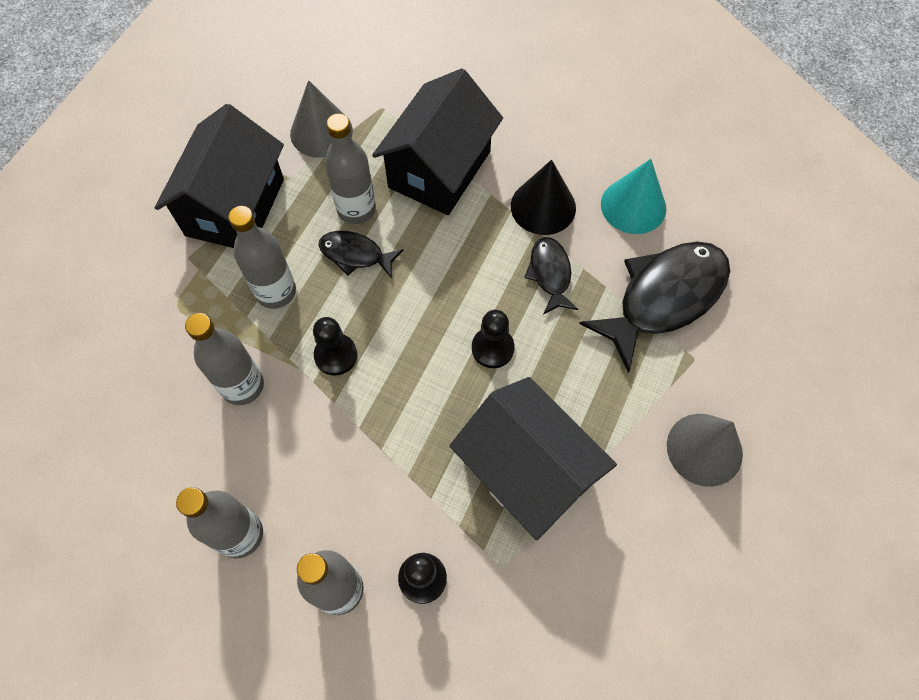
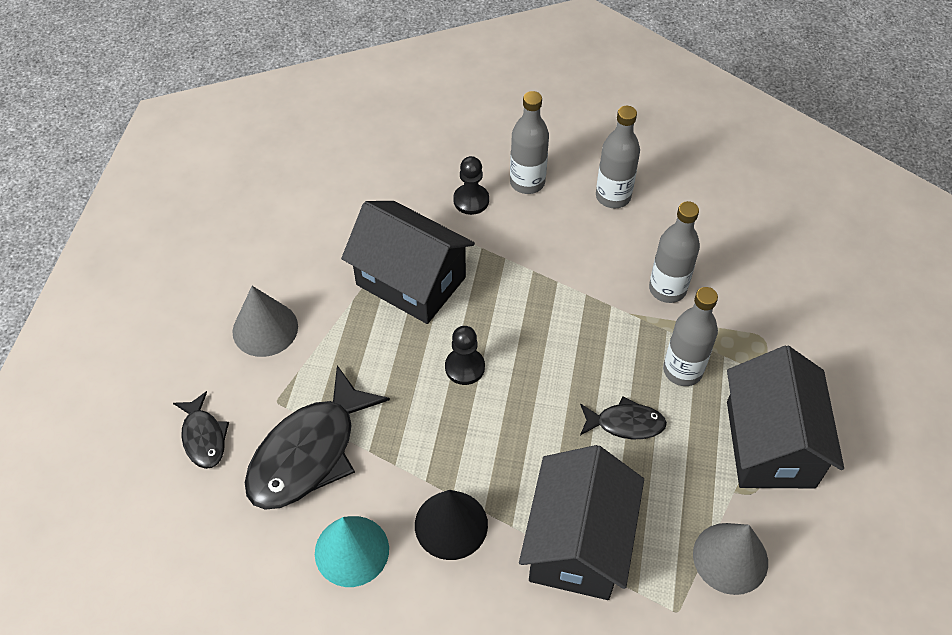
camera: 165 degrees right, 10 degrees down
black pawn [313,317,357,376] -> none
grey bottle [325,114,376,224] -> none
black fish [524,237,578,314] -> black fish moved to [173,391,229,469]

